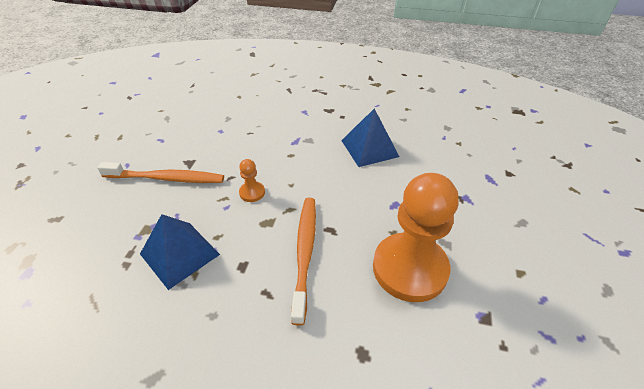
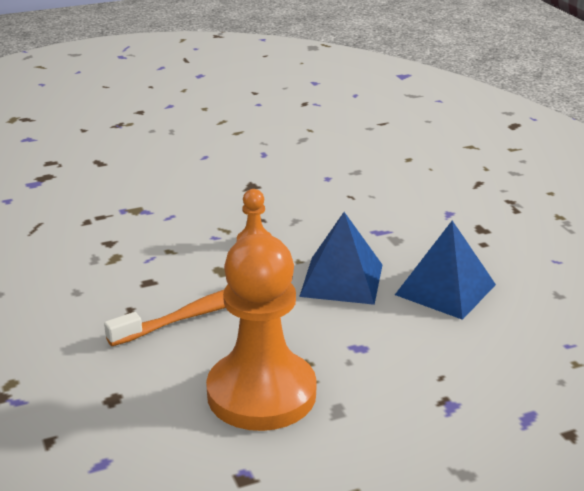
camera: 55 degrees right, 15 degrees down
orange toothbrush [97,162,224,183] -> none
blue pyramid [140,214,220,290] -> blue pyramid moved to [299,212,382,305]

